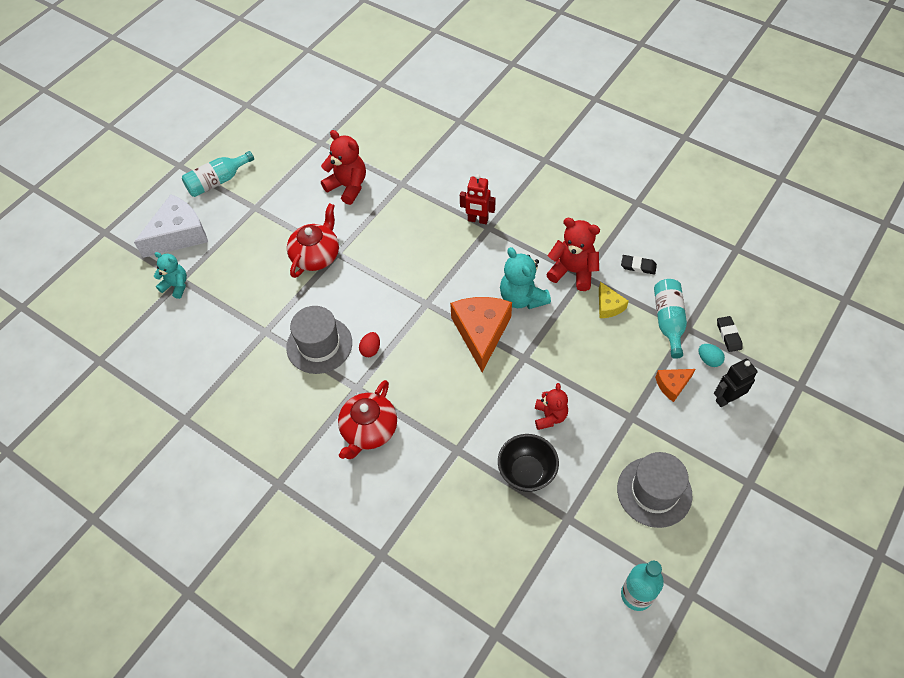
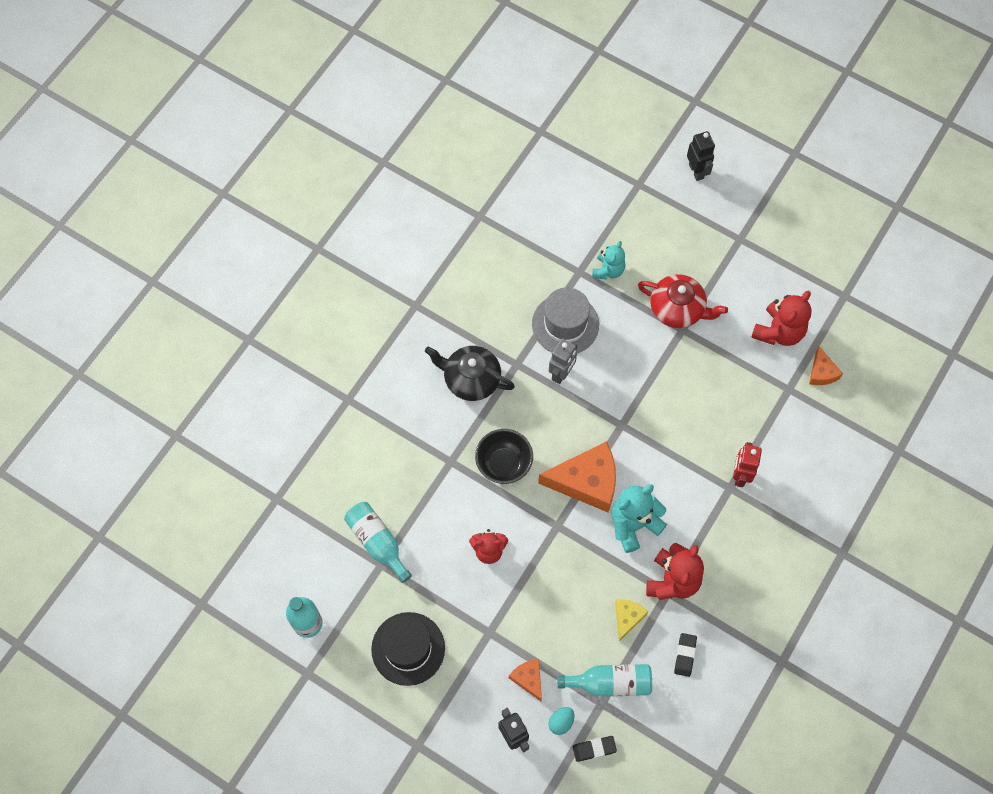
camera: 85 degrees right, 10 degrees up
white cheese [134,194,208,258] -> black robot [687,131,715,181]
turquoise teddy bear [154,252,187,299] -> turquoise teddy bear moved to [592,241,625,280]
turquoise bottle [182,151,254,197] -> turquoise bottle moved to [344,502,412,583]
red teapot [338,380,397,459] -> black teapot [425,346,515,401]
red egg [359,332,380,357] -> grey robot [549,338,577,384]
black bowl [498,434,559,492] -> black bowl moved to [475,429,533,484]
yellow cheese [599,282,629,318] -> yellow cheese turned 135 degrees clockwise [615,599,649,641]
grey hat [617,452,692,528] -> black hat [371,612,445,686]
none -> orange cheese [809,346,843,385]

